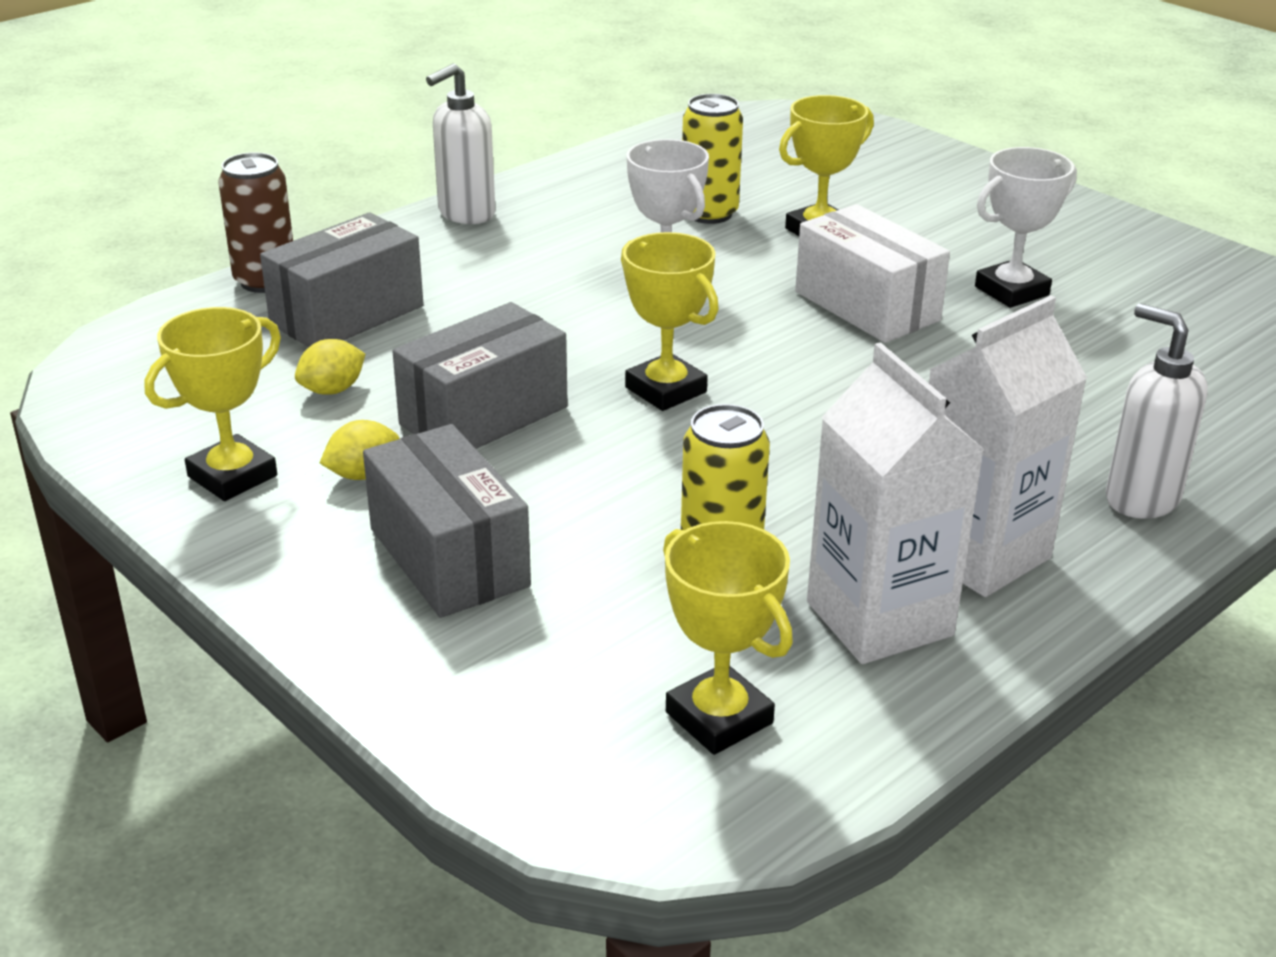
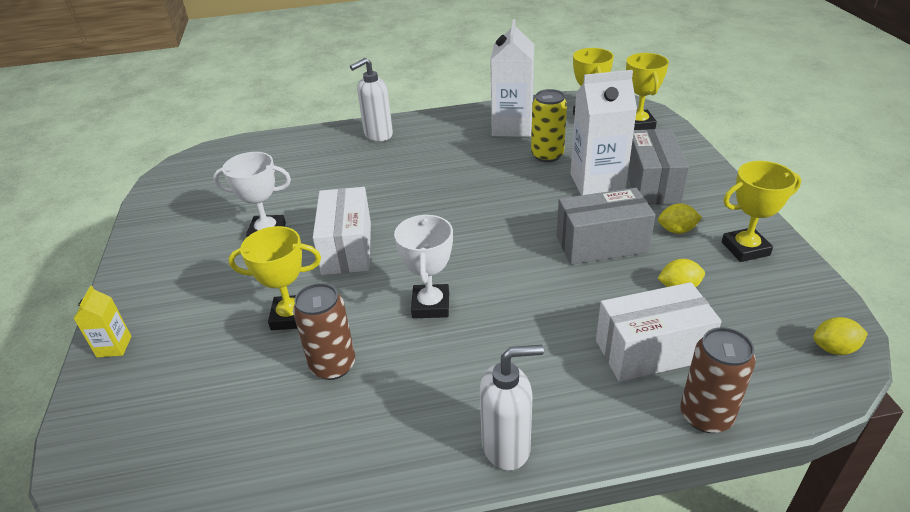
camera: 145 degrees left, 5 degrees up
grey box [260,212,424,347] -> white box [596,282,722,382]
yellow trophy [621,232,719,411] -> yellow trophy moved to [626,53,669,130]
yellow can [682,94,743,224] -> brown can [293,283,355,380]
white carton [929,295,1087,597] -> white carton moved to [570,70,637,195]
white soap dispenser [1106,304,1208,519] -> white soap dispenser turned 60 degrees clockwise [350,58,393,141]
none -> yellow carton [73,286,132,357]
none -> yellow lemon [813,317,868,355]

